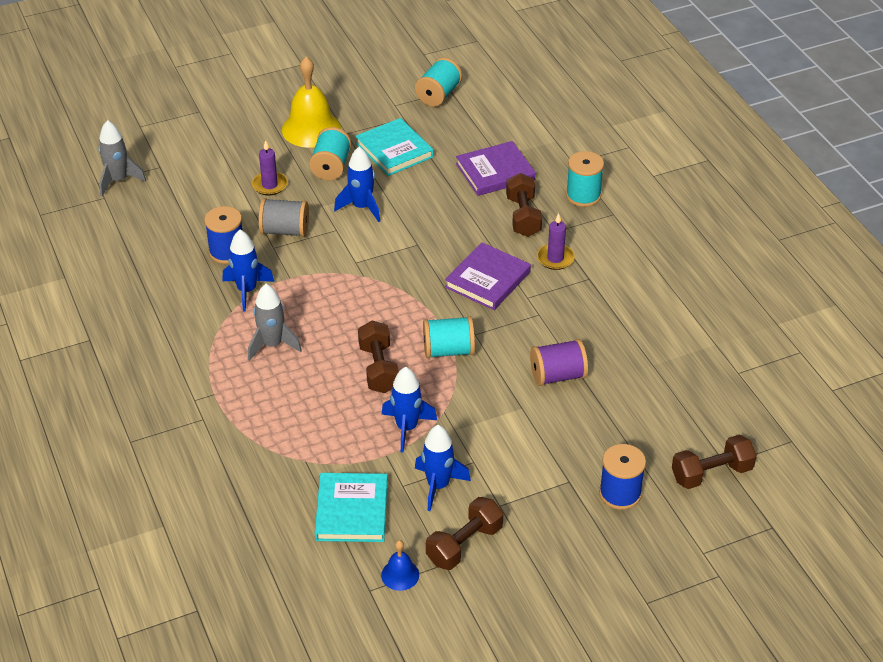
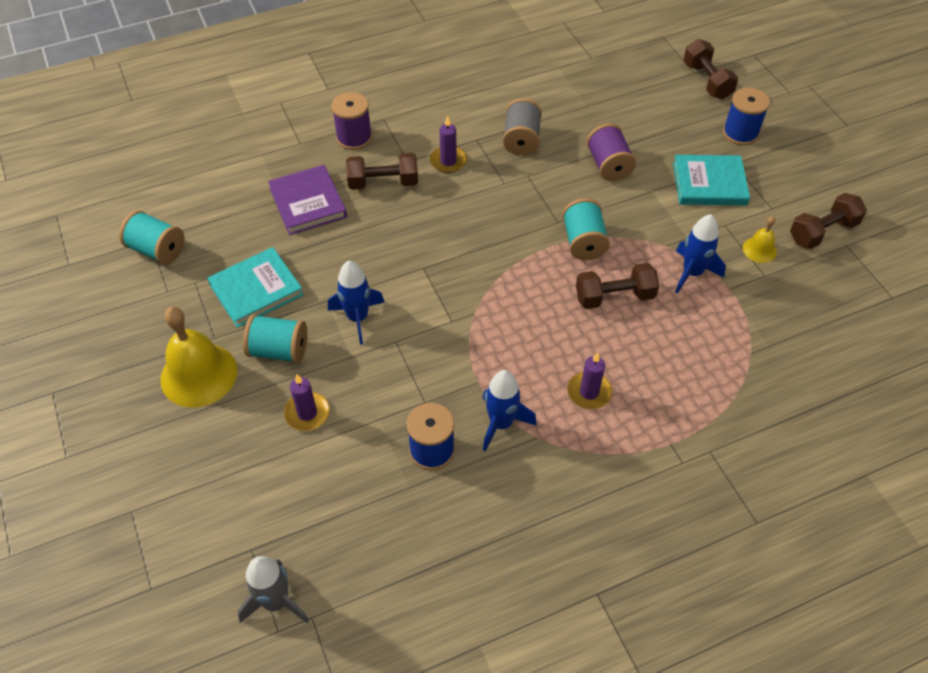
camera: 90 degrees left, 10 degrees up
grey rocket [248,284,302,361] -> purple candle [567,352,612,409]
grey spool [259,198,309,237] -> grey spool moved to [503,98,542,156]
turquoise book [315,473,388,542] -> turquoise book moved to [673,155,750,205]
blue bell [381,540,419,591] -> none
blue rocket [415,425,471,511] -> yellow bell [743,216,777,263]
brown dumbbell [426,497,503,570] -> brown dumbbell turned 75 degrees counterclockwise [790,193,867,249]
purple book [445,242,531,310] -> none
turquoise spool [566,151,604,207] -> purple spool [331,92,372,150]

